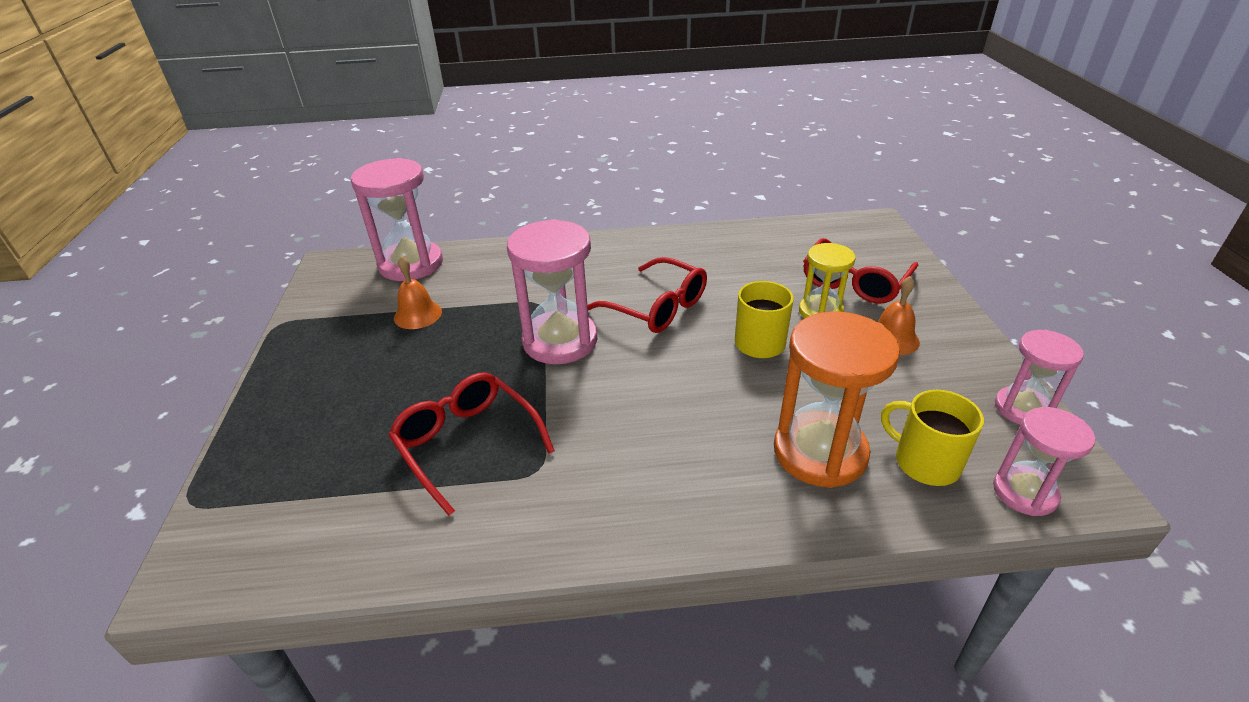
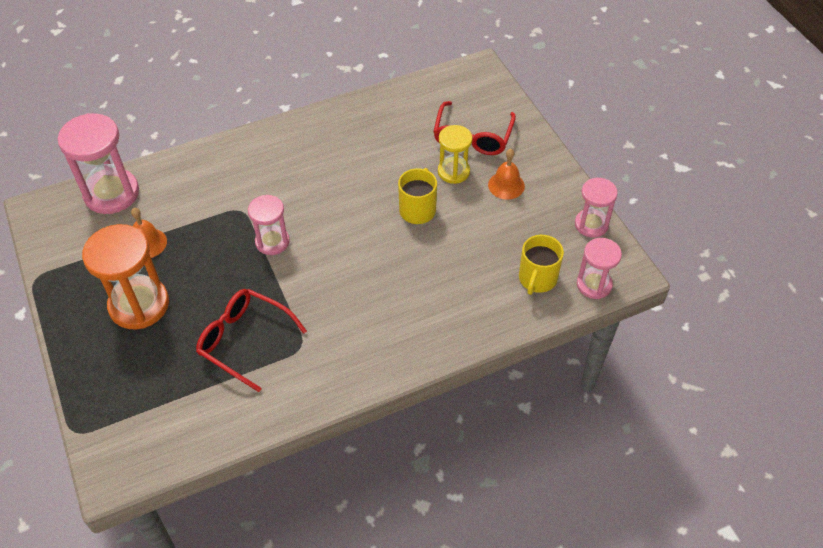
camera: 20 degrees left, 15 degrees up
pink hourglass [507,219,597,364] -> pink hourglass [248,195,290,255], size x0.60
red glasses [587,257,707,333] -> none
orange hourglass [774,311,900,488] -> orange hourglass moved to [82,224,169,330]
yellow mug [881,390,984,486] -> yellow mug turned 90 degrees counterclockwise [519,235,564,295]

